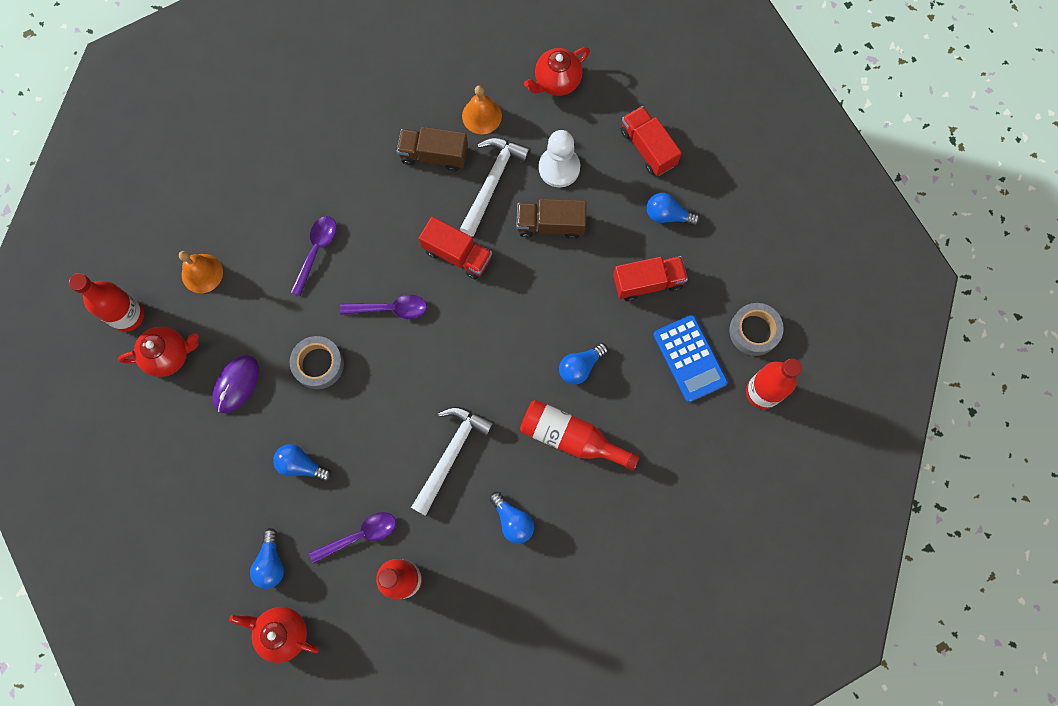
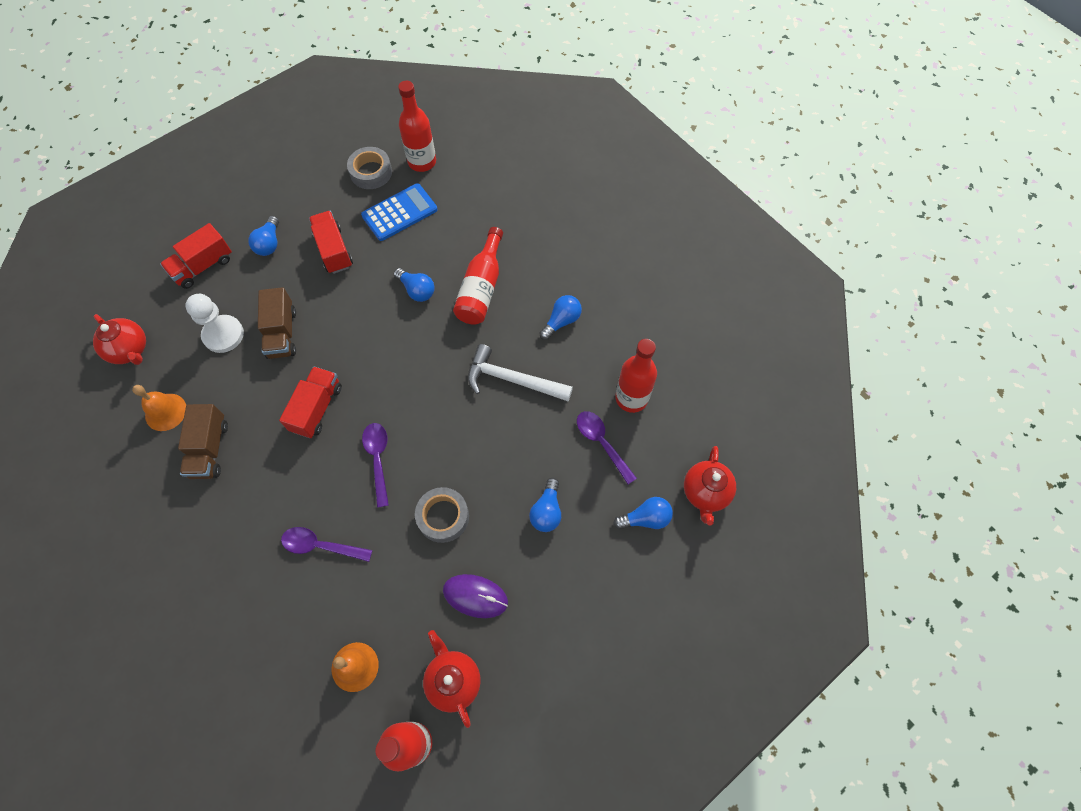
camera: 100 degrees left, 10 degrees down
white hammer [460,138,531,236] -> none

